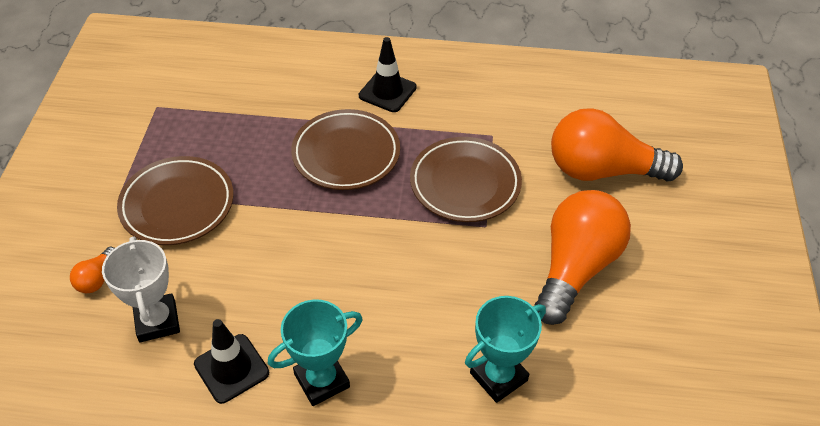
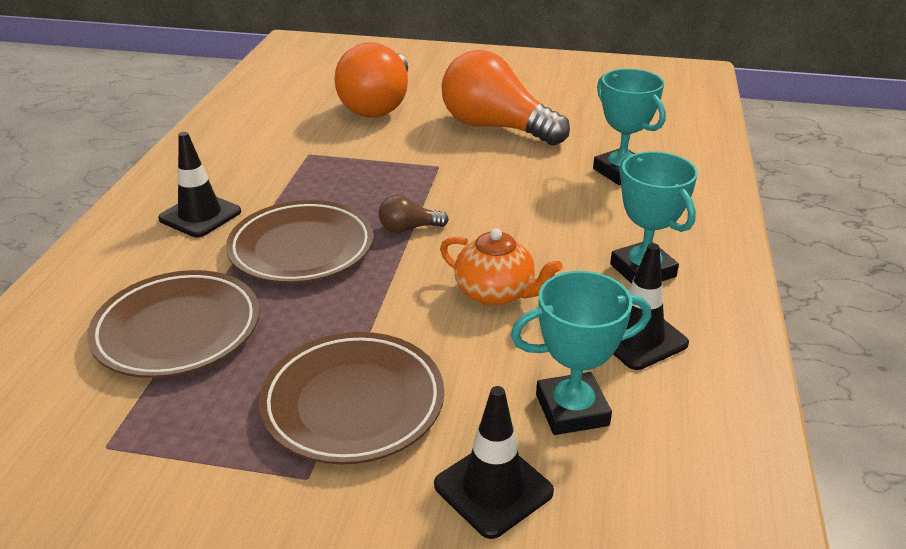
camera: 85 degrees left, 15 degrees down
orange light bulb [70,247,115,293] -> black traffic cone [434,386,554,539]
white trophy [102,236,180,342] -> turquoise trophy [511,271,651,435]
brown plate [410,137,522,222] -> brown plate moved to [87,270,260,378]
none -> brown light bulb [379,195,449,233]
none -> orange teapot [440,229,562,306]

